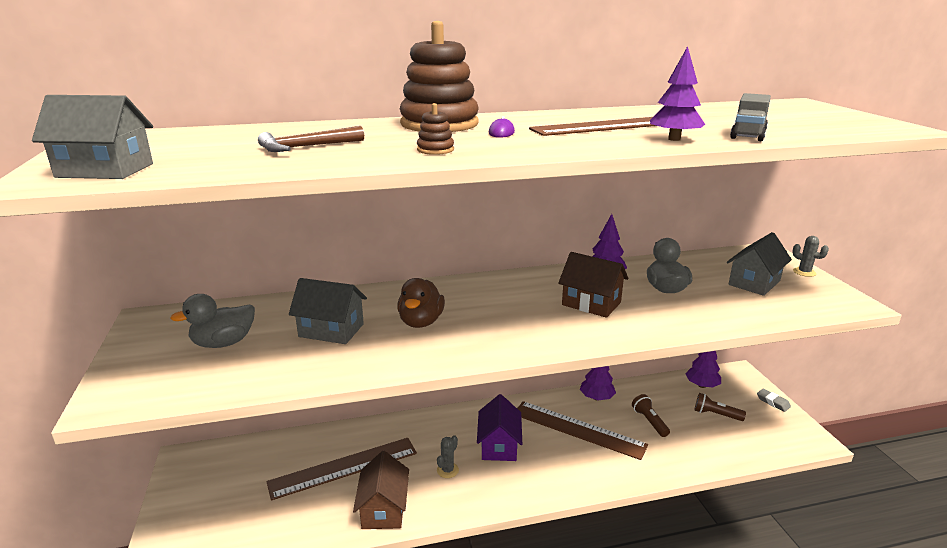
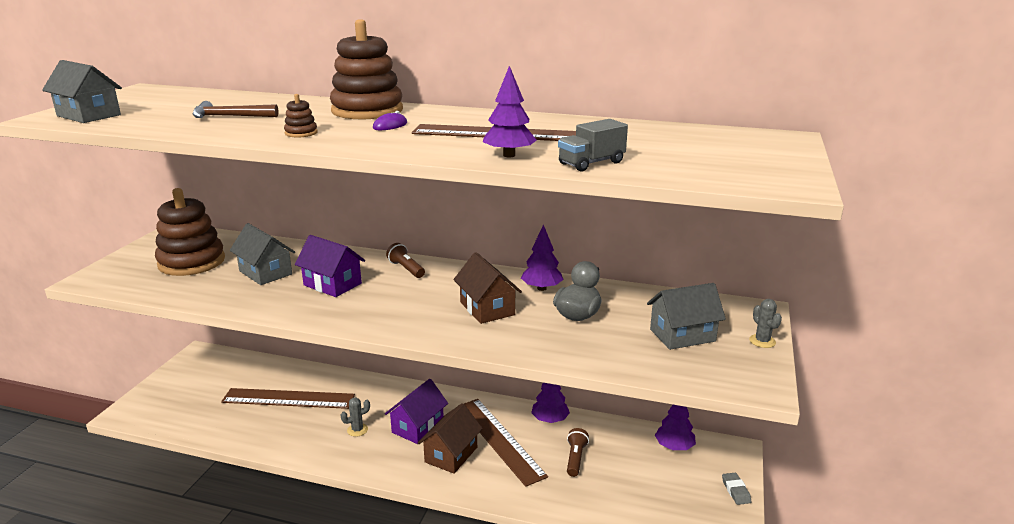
camera: 30 degrees right, 0 degrees up
grey duck [170,294,255,348] -> brown stacking toy [155,188,225,276]
brown house [353,451,409,529] -> brown house moved to [418,403,483,474]
brown duck [397,278,445,328] -> purple house [295,235,365,297]
brown flashlight [695,393,746,421] -> brown flashlight moved to [386,243,425,278]

